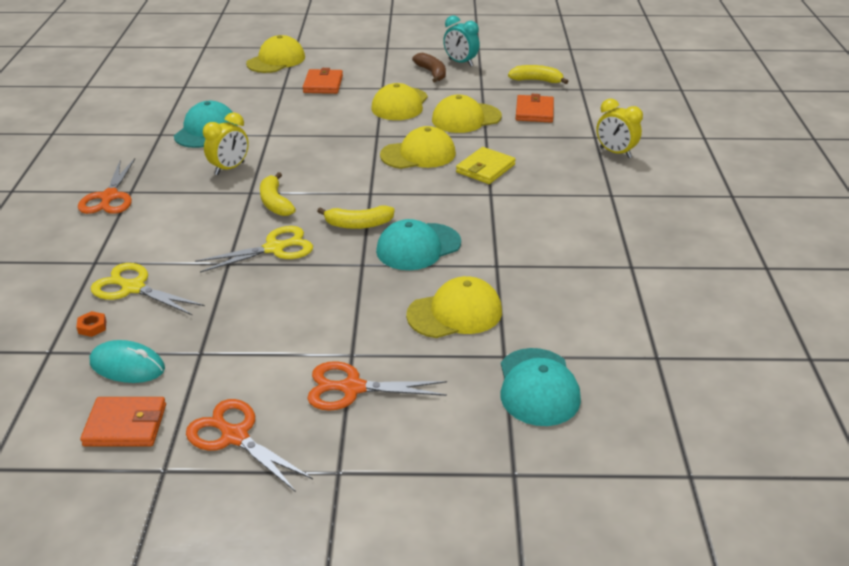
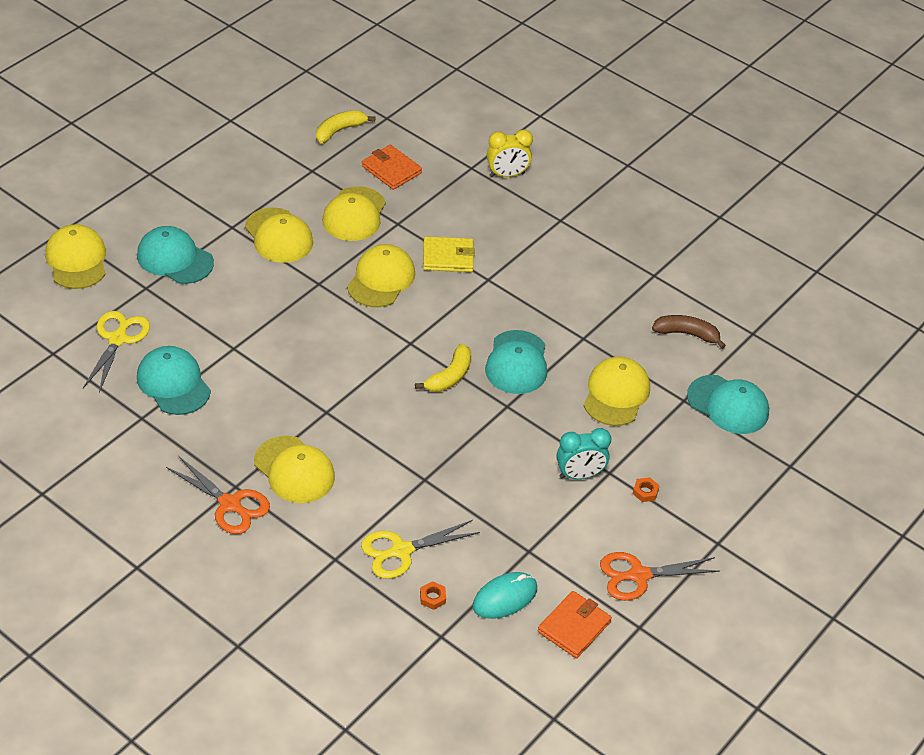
camera: 55 degrees left, 10 degrees up
yellow scissors [195,226,313,273] -> yellow scissors moved to [83,311,150,393]
yellow clock [203,112,249,175] -> none
yellow banana [260,172,296,216] -> none
orange wallet [303,68,343,94] -> turquoise cap [137,226,214,284]
orange scissors [307,361,447,411] -> orange nut [633,477,660,502]
brown banana [412,53,446,83] -> brown banana moved to [652,315,726,349]
turquoise clock [443,15,480,66] -> turquoise clock moved to [556,428,611,479]
yellow wallet [456,147,516,184] -> yellow wallet turned 75 degrees counterclockwise [423,236,475,272]
none -> yellow cap [254,436,335,503]

